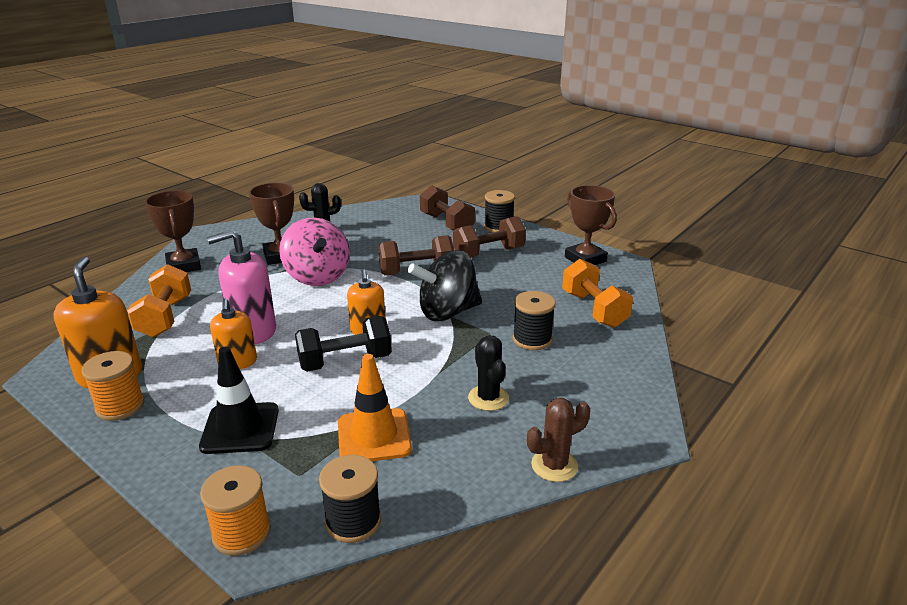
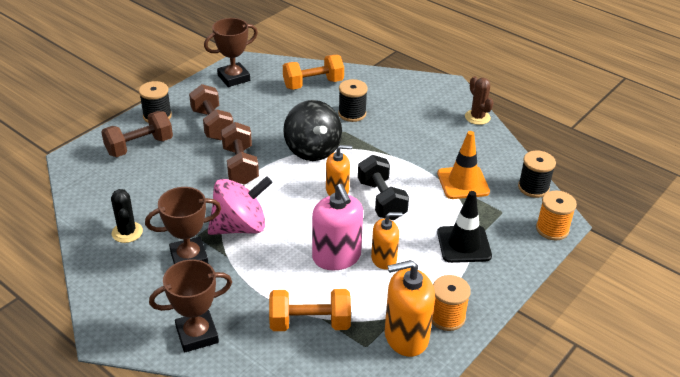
camera: 90 degrees left, 10 degrees up
black cactus [468,336,509,411] -> none

